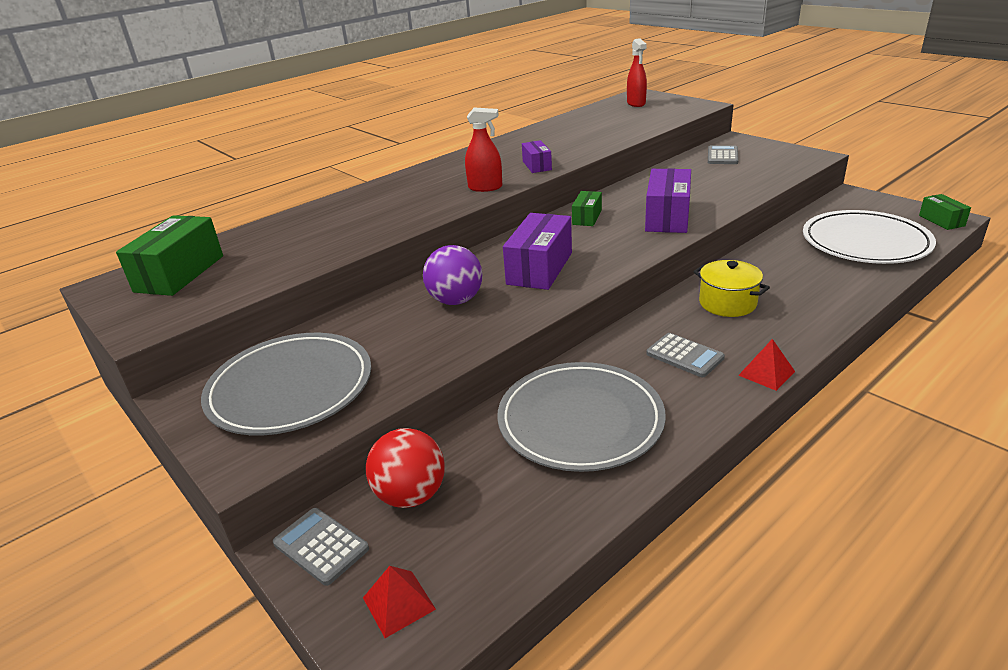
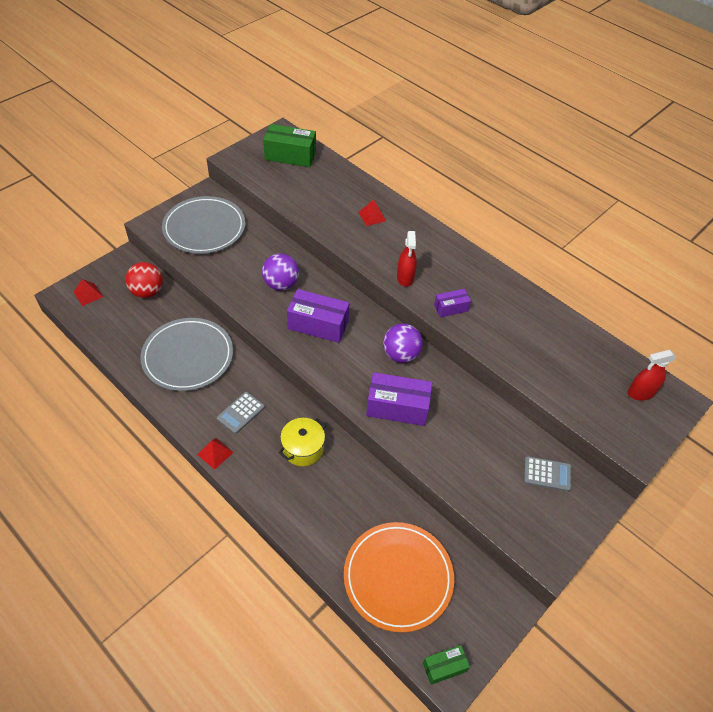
camera: 80 degrees right, 20 degrees up
grey calculator [273,508,369,586] -> none
green box [572,191,602,226] -> purple ball [383,323,423,363]
white plate [803,210,936,264] -> orange plate [344,522,454,632]
none -> red pyramid [358,199,386,226]

